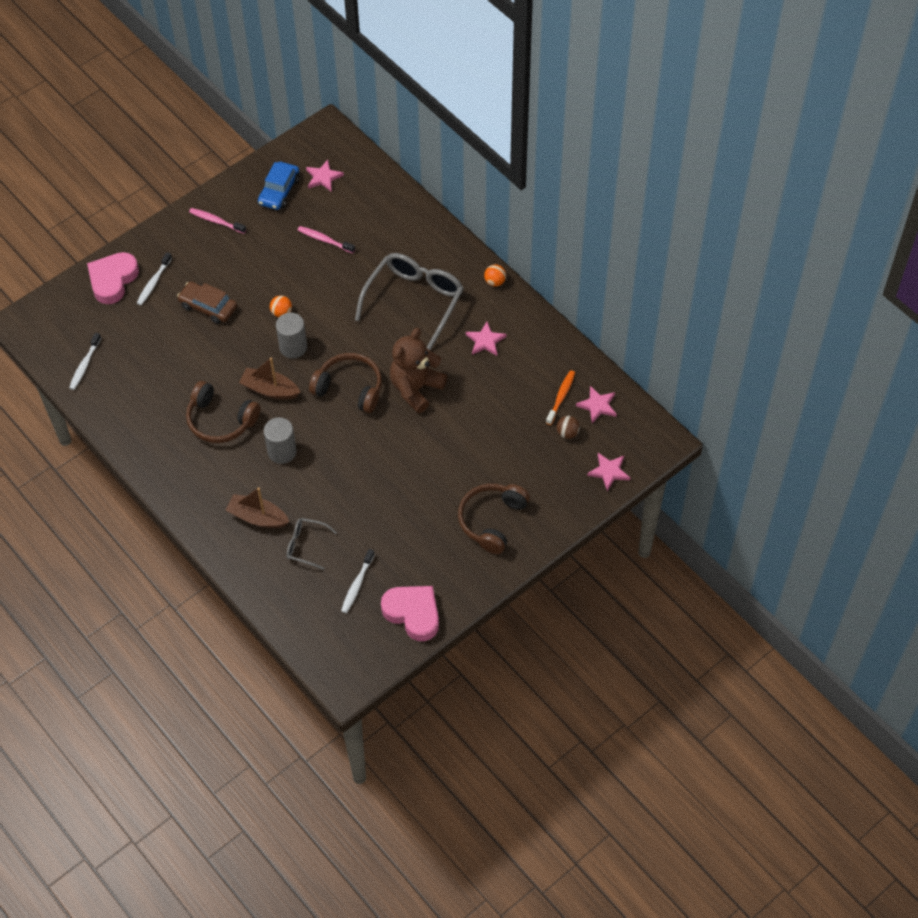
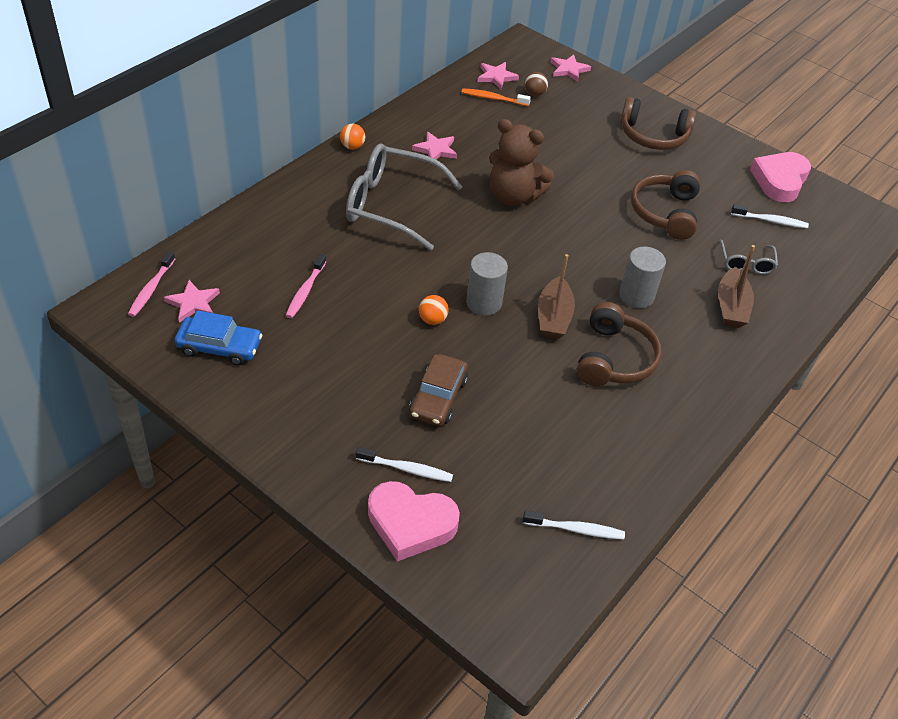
camera: 105 degrees left, 10 degrees down
pink toothbrush [189,208,246,234] -> pink toothbrush moved to [128,251,175,317]
brown headphones [309,353,382,413] -> brown headphones moved to [631,170,700,240]

